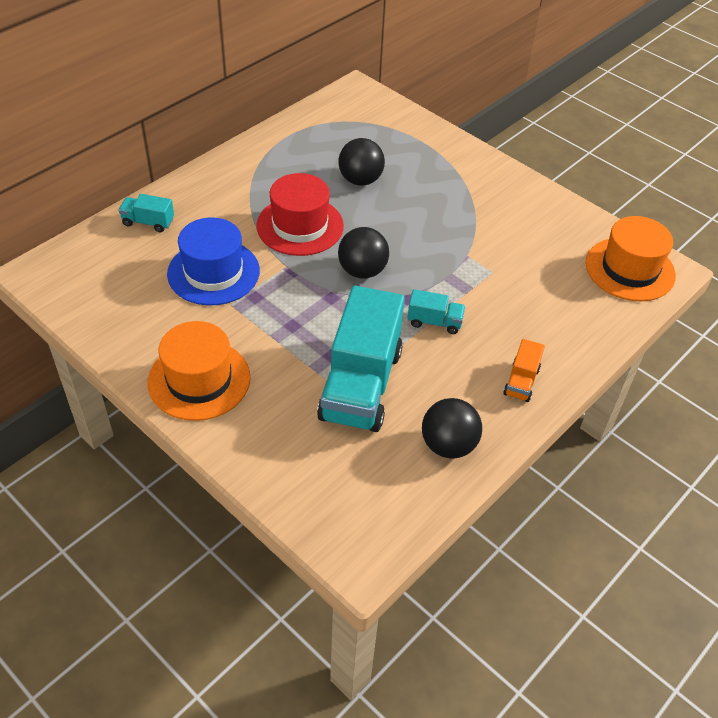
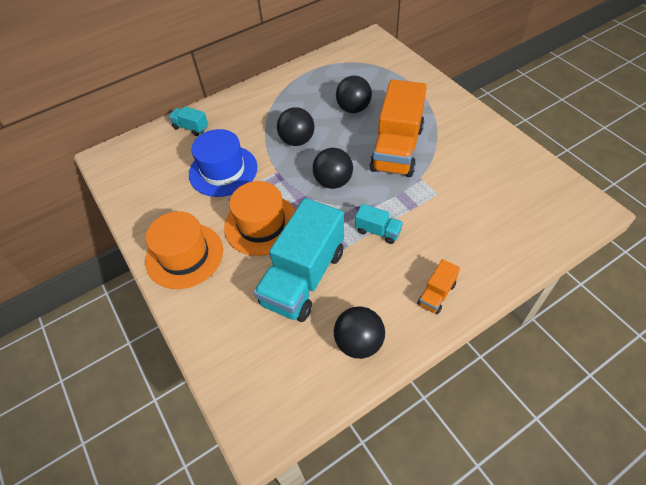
camera: 20 degrees right, 5 degrees up
red hat [257,173,344,256] -> black ball [277,107,314,146]
orange hat [585,216,676,301] -> orange hat moved to [224,181,296,256]
none -> orange truck [370,79,427,177]

